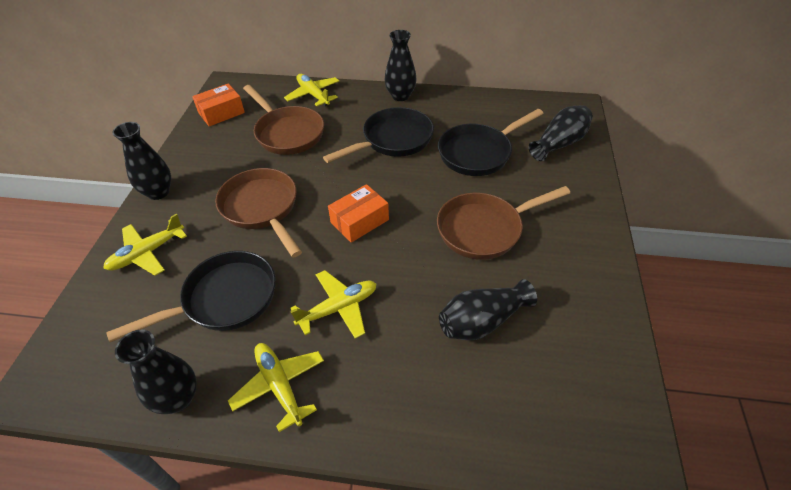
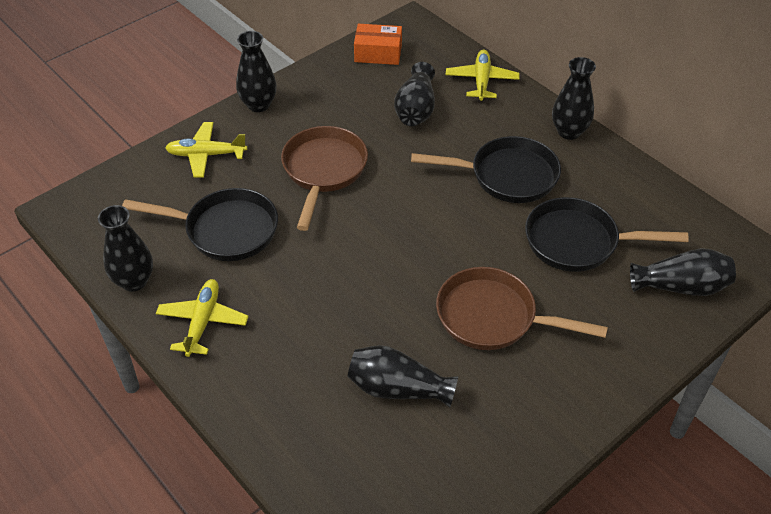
camera: 40 degrees right, 0 degrees up
brown pan [243,85,324,155] -> black vase [394,62,435,126]
yellow plane [290,270,377,339] -> none
orange box [328,184,389,243] -> none

